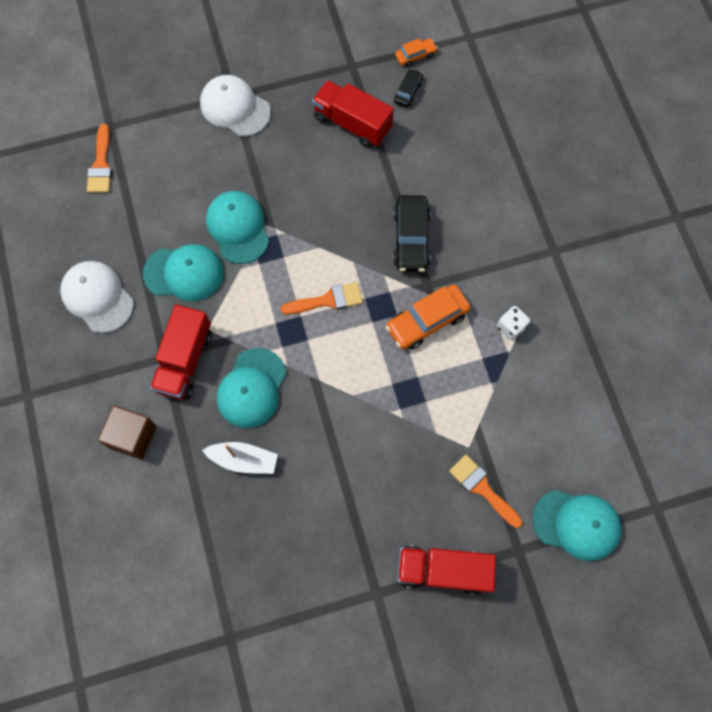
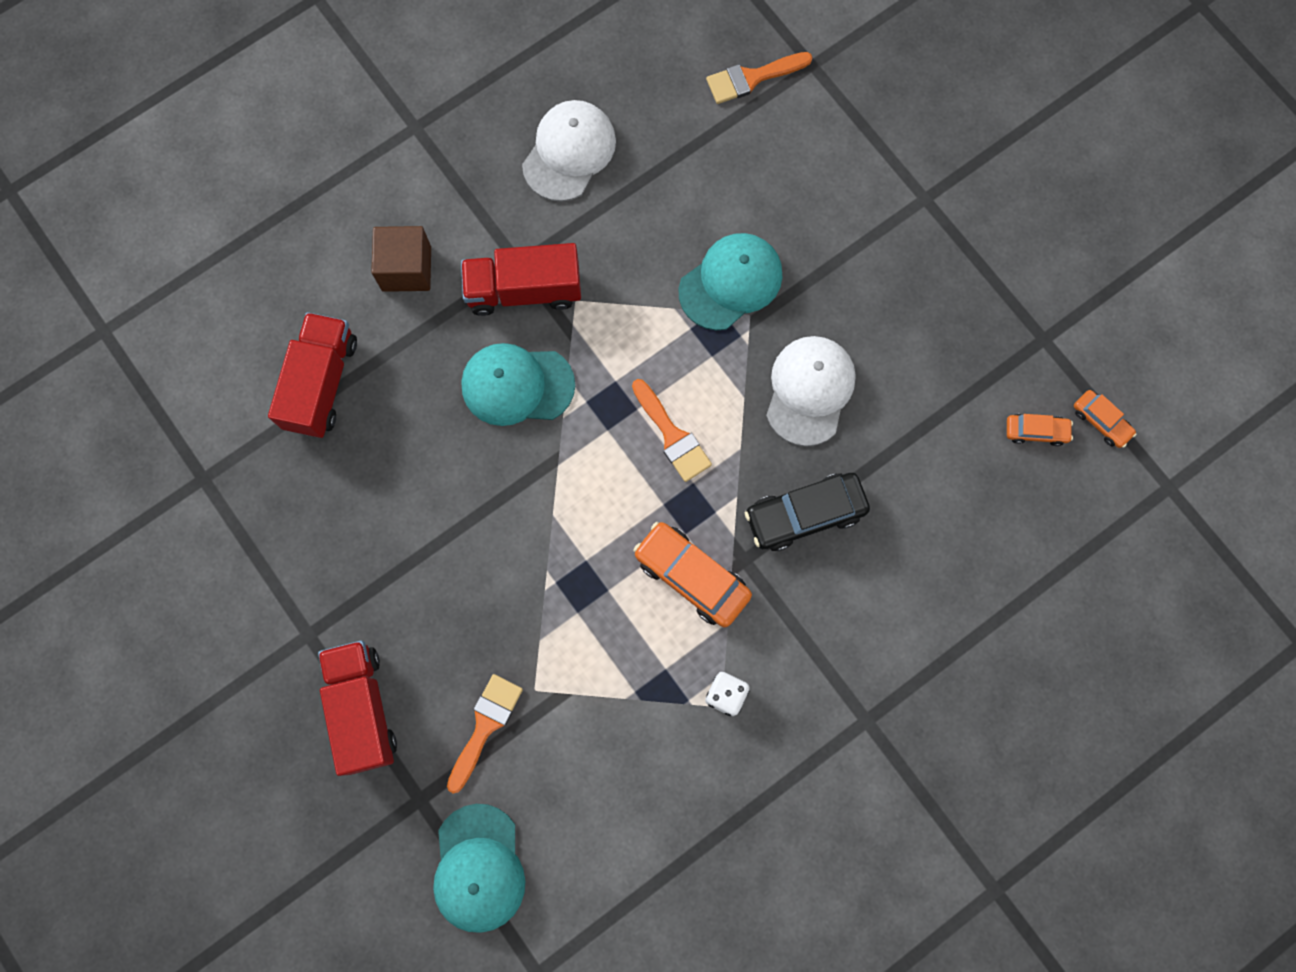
camera: 70 degrees right, 5 degrees up
turquoise cap [143,244,224,301] -> none
white cap [200,75,271,137] -> white cap moved to [766,336,856,446]
white boat [202,442,278,474] -> none
red truck [312,80,394,148] -> red truck moved to [268,312,357,438]
black car [394,68,423,108] -> orange car [1007,414,1073,446]

